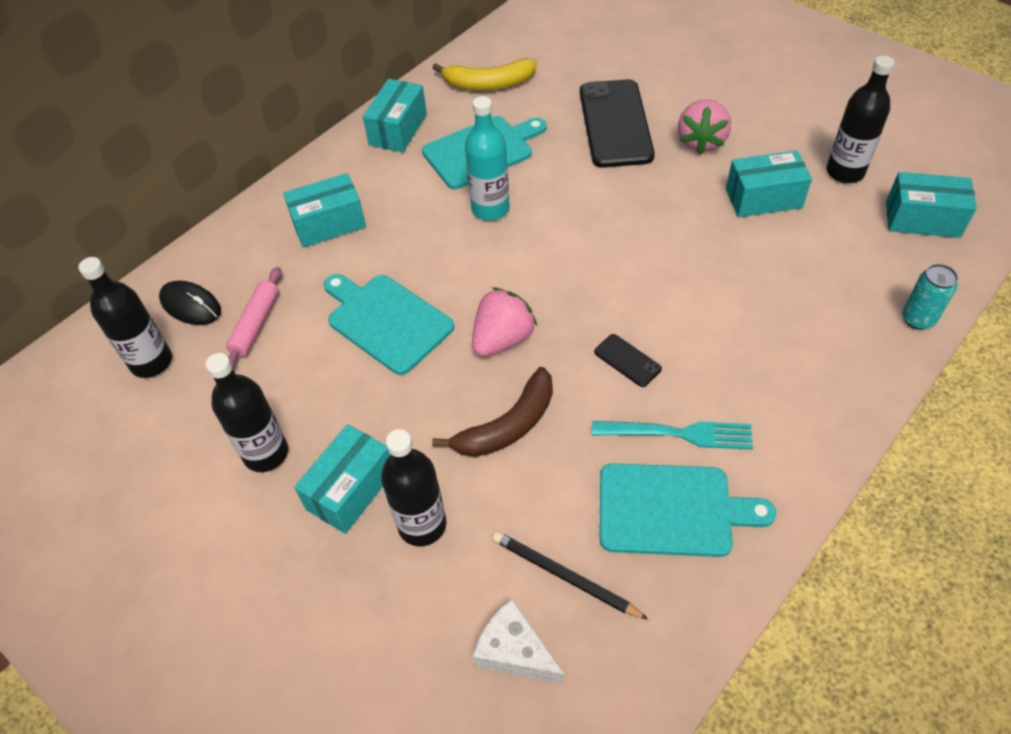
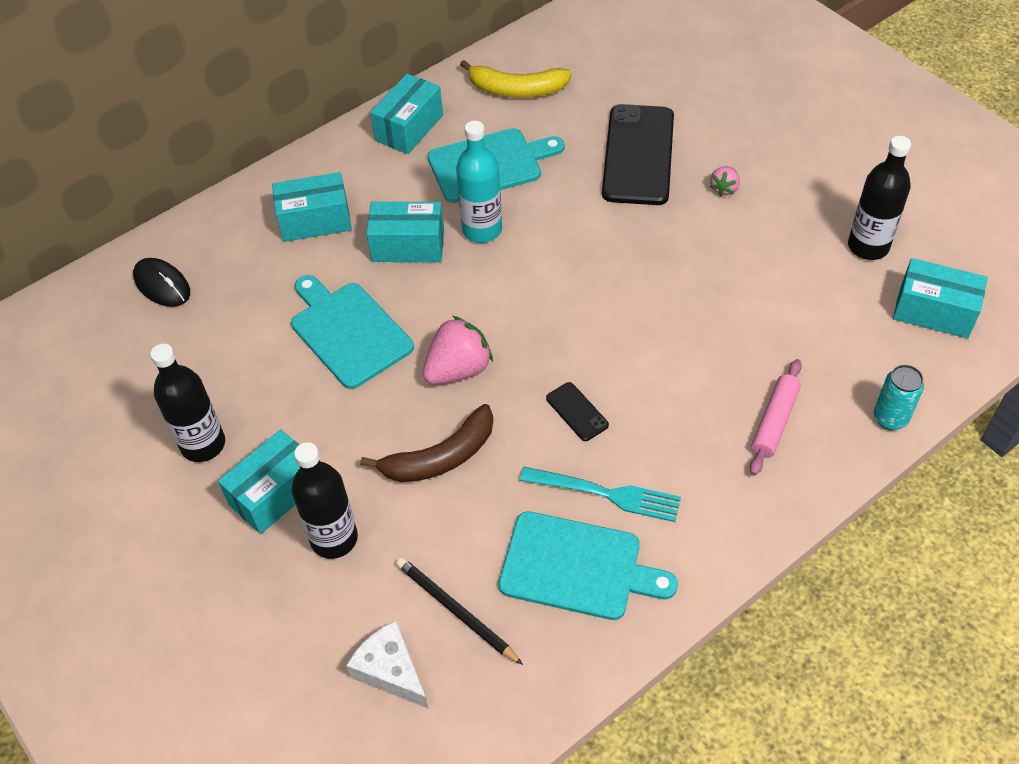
camera: 10 degrees right, 0 degrees up
black bottle [78,257,172,378] -> none
pink rolling pin [226,267,281,369] -> pink rolling pin moved to [750,359,802,475]
pink strawberry [678,99,731,154] -> pink strawberry [710,166,740,197], size x0.53
turquoise box [726,150,812,217] -> turquoise box moved to [366,202,444,262]

